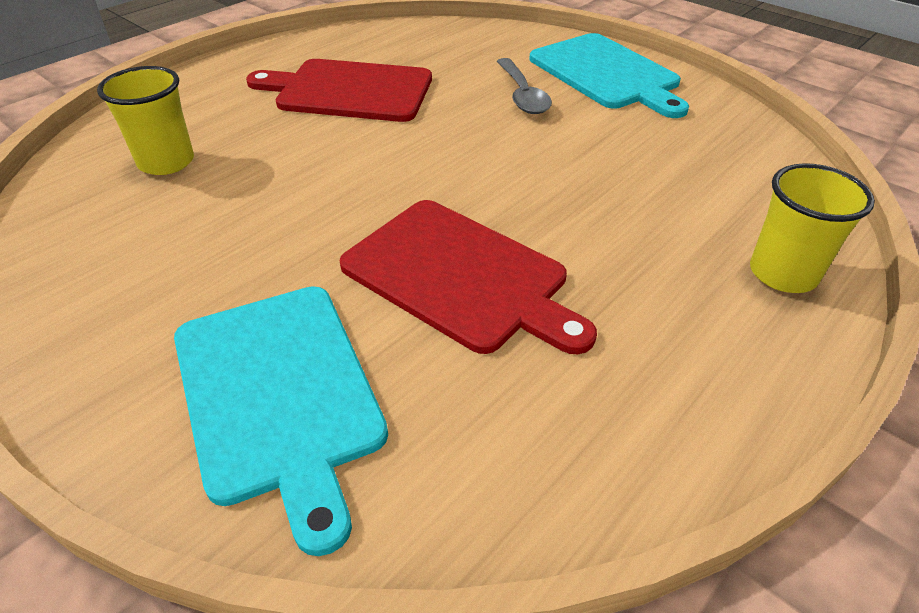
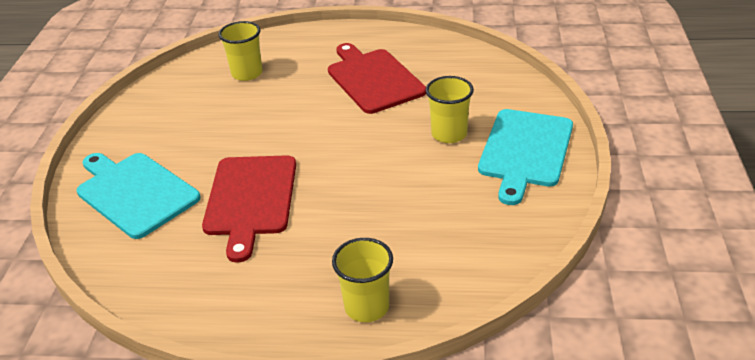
camera: 55 degrees right, 5 degrees down
turquoise cutting board [174,286,388,556] -> turquoise cutting board turned 105 degrees clockwise [77,153,201,239]
grey spoon [497,58,552,114] -> yellow cup [426,76,474,143]

